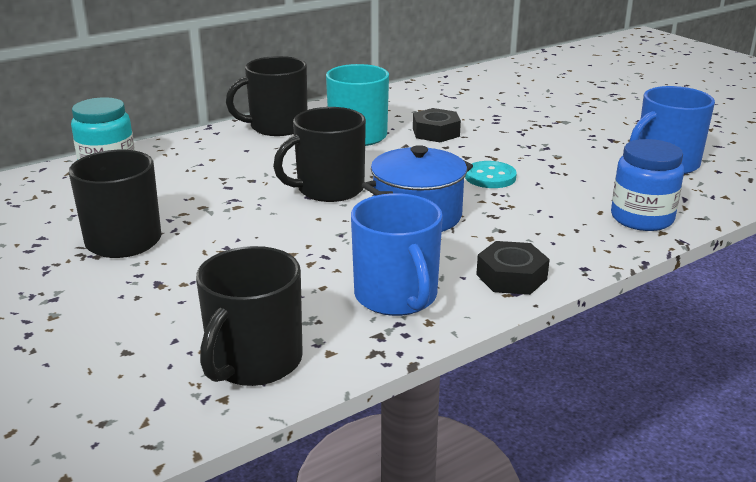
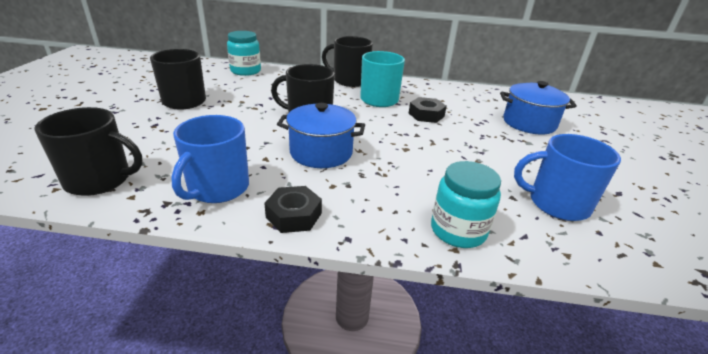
camera: 40 degrees right, 5 degrees up
black mug [196,246,303,386] -> black mug turned 150 degrees counterclockwise [34,107,143,196]
turquoise button [465,161,517,188] -> none
blue jar [611,139,684,231] -> turquoise jar [431,161,501,248]
none -> blue pot [500,81,577,135]

